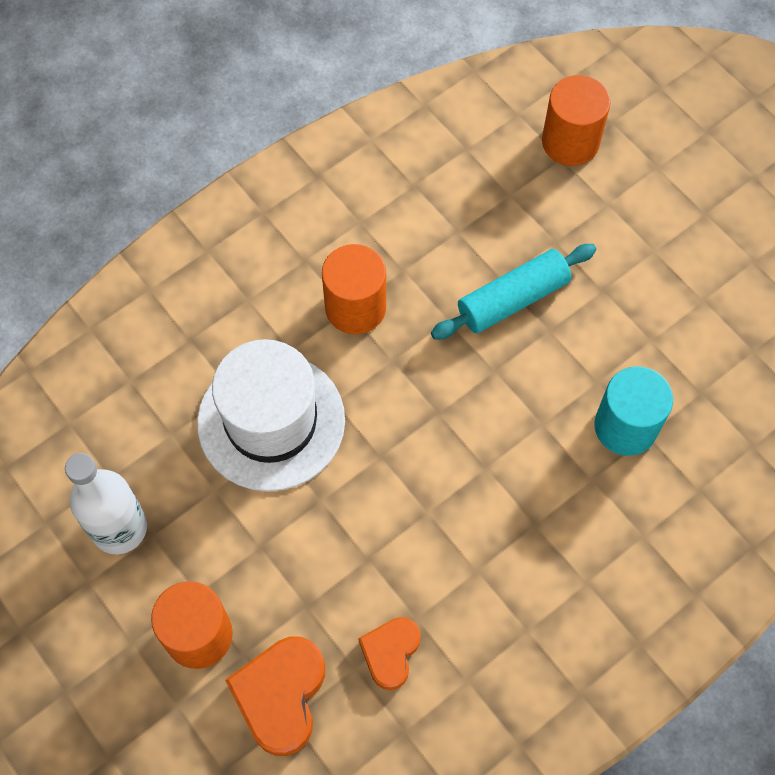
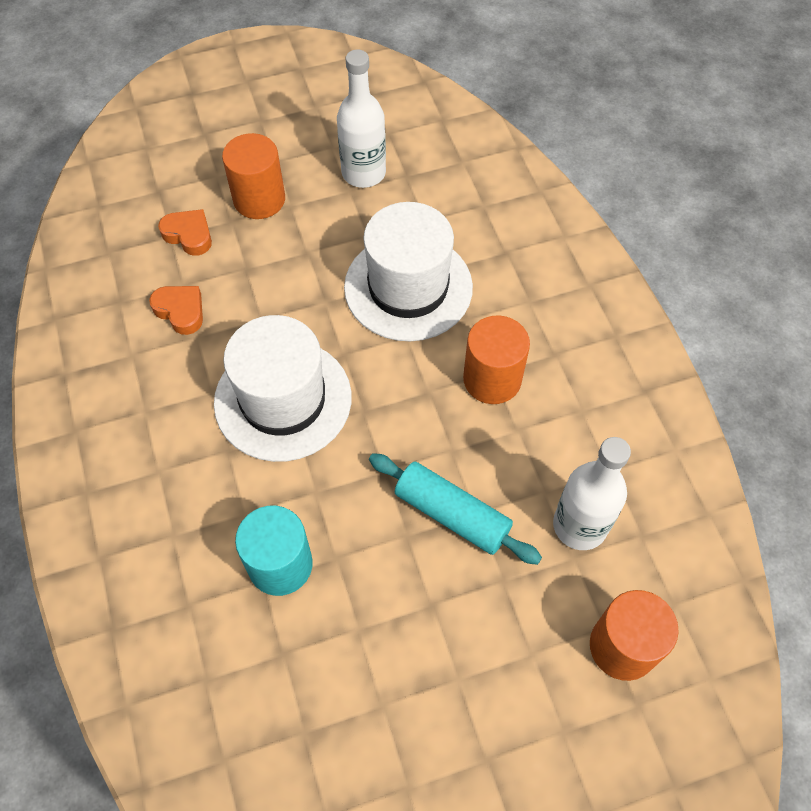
camera: 110 degrees right, 5 degrees down
orange heart [225,637,325,756] -> orange heart [158,209,212,256], size x0.63
turquoise rolling pin [431,244,596,340] -> turquoise rolling pin turned 45 degrees counterclockwise [369,453,542,565]
none -> white hat [214,315,352,462]
none -> white bottle [553,437,631,550]

